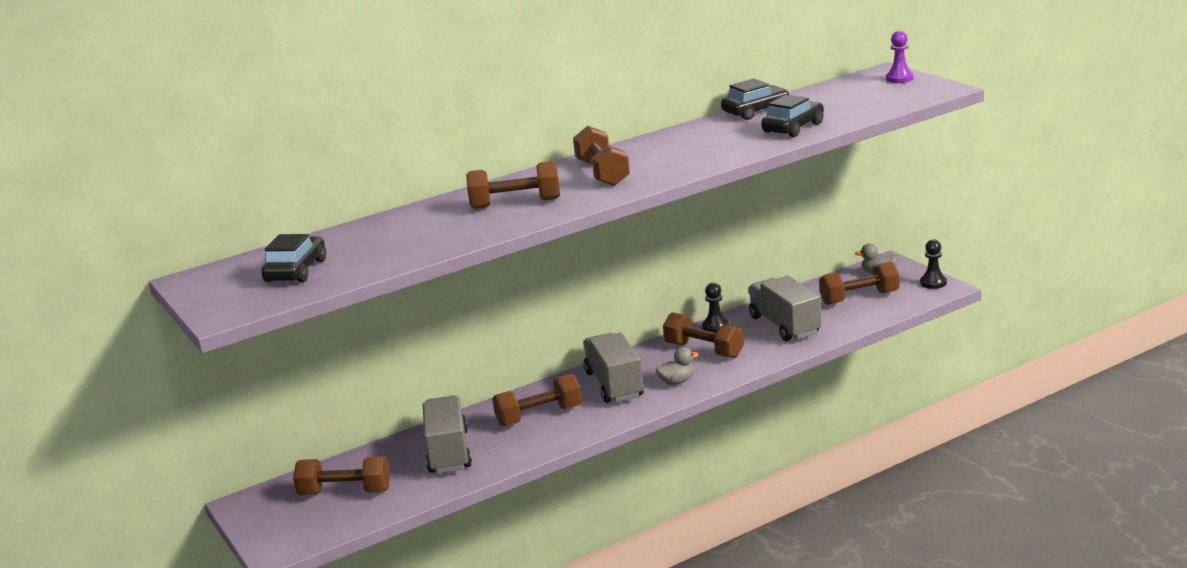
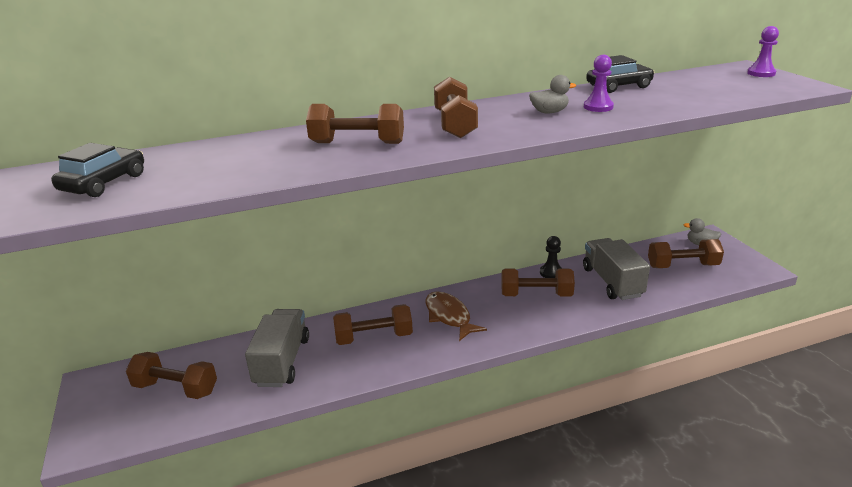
camera: 10 degrees right, 5 degrees up
grey truck [583,332,644,403] -> brown fish [426,291,487,341]
grey duck [656,347,699,385] -> grey duck moved to [529,75,576,114]
brown dumbbell [663,312,744,358] -> brown dumbbell turned 45 degrees counterclockwise [501,268,575,297]
black car [761,95,824,137] -> none
black pawn [920,239,947,289] -> none
none -> purple pawn [584,55,614,112]

